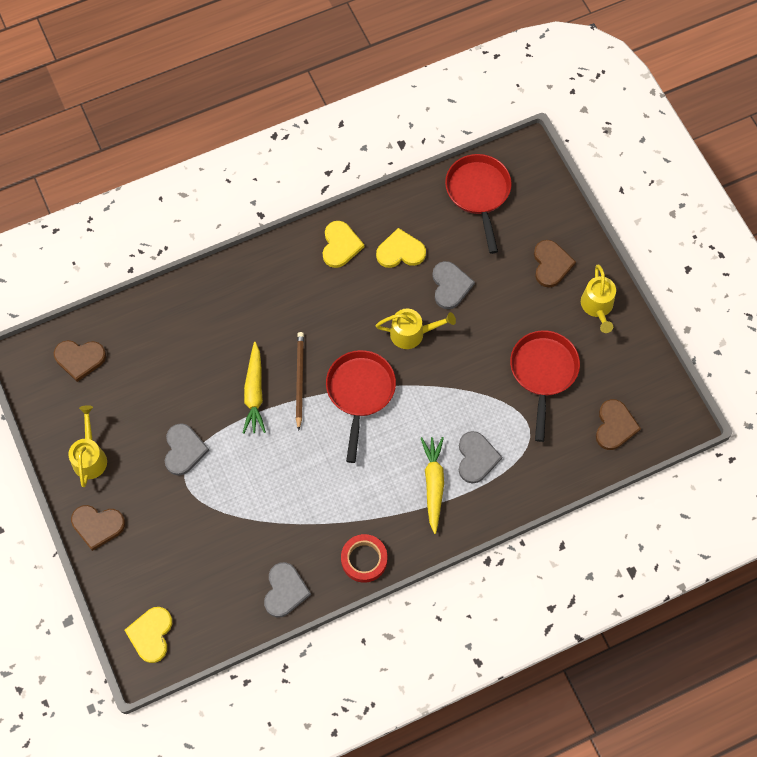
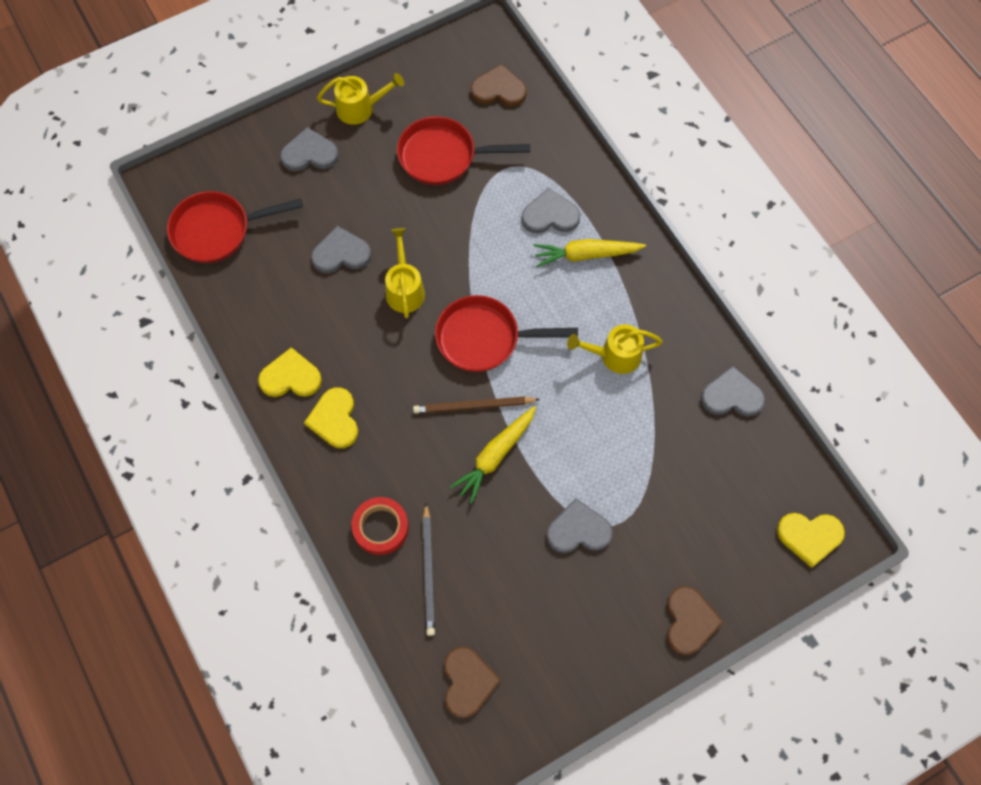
camera: 95 degrees left, 0 degrees up
yellow watering can [68,405,107,487] -> yellow watering can moved to [567,324,663,374]
yellow carrot [243,342,266,434] -> yellow carrot turned 135 degrees clockwise [450,406,536,504]
red tape [341,534,387,583] -> red tape moved to [351,497,409,555]
yellow heart [376,228,426,268] -> yellow heart moved to [304,387,358,448]
brown heart [534,240,576,288] -> grey heart [280,127,339,172]
none -> grey pencil [422,503,435,636]

